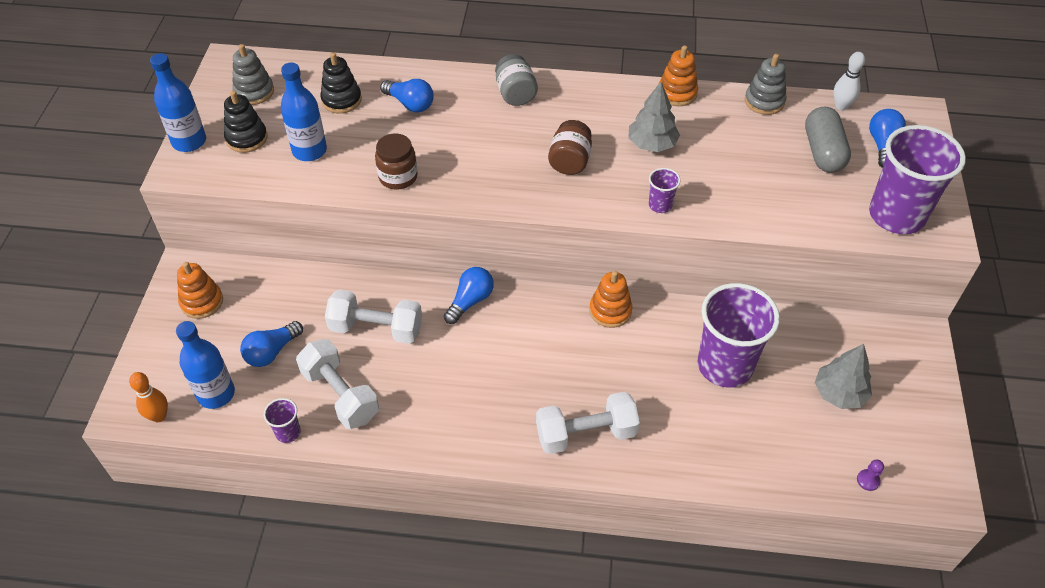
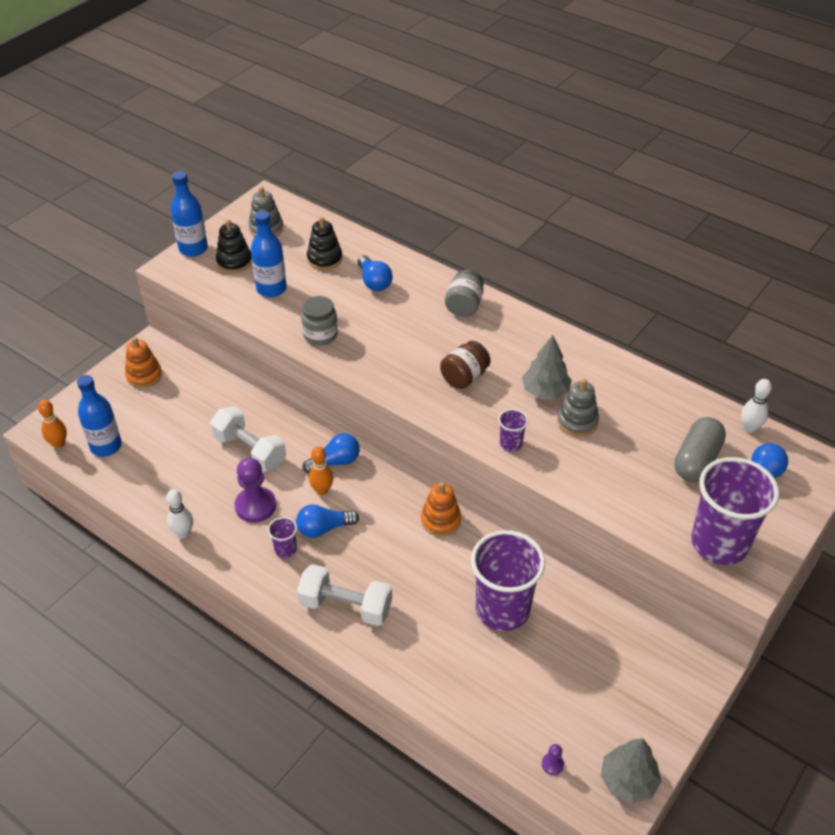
camera: 30 degrees right, 5 degrees down
blue light bulb [240,321,303,367] -> blue light bulb moved to [296,504,359,538]
purple cup [264,398,301,443] -> purple cup moved to [268,517,297,558]
white dumbbell [296,339,379,429] -> none
brown jar [375,134,418,190] -> grey jar [301,296,338,345]
orange stacking toy [659,45,698,106] -> none
grey stacking toy [745,54,787,115] -> grey stacking toy moved to [557,379,599,437]
grey tree [815,344,872,409] -> grey tree moved to [601,738,662,803]
none -> white bowling pin [166,489,193,538]
none -> purple pawn [235,458,276,523]
none -> orange bowling pin [309,446,333,495]

